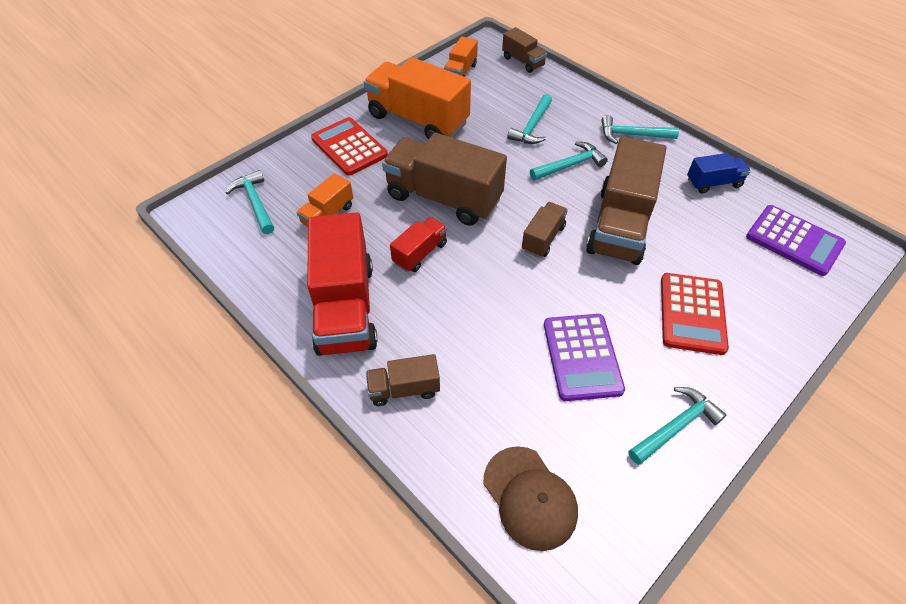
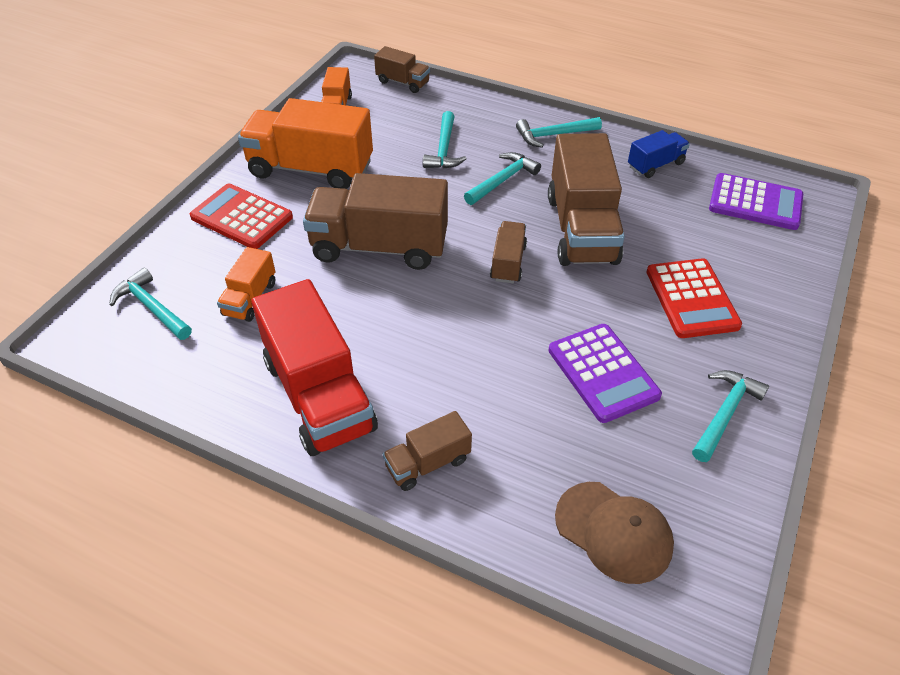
camera: 20 degrees left, 5 degrees down
red truck [390,217,447,272] -> none

